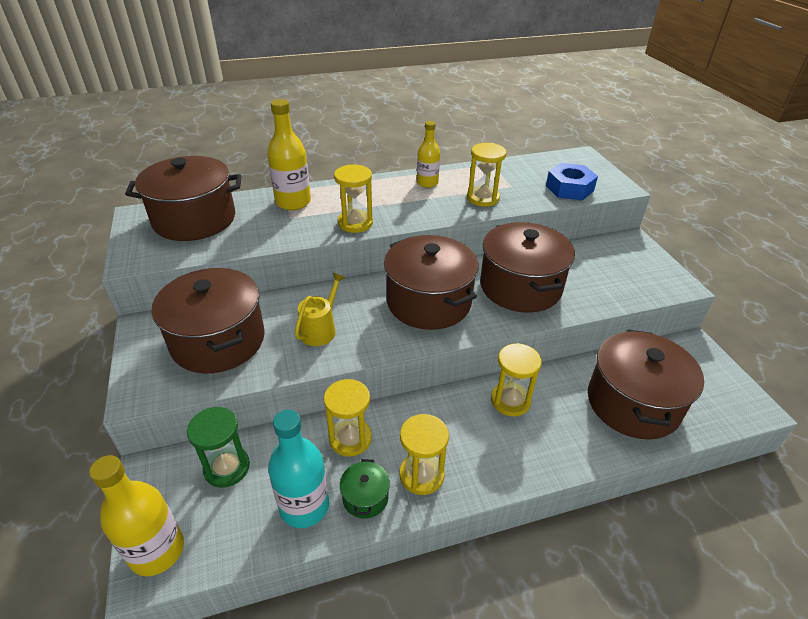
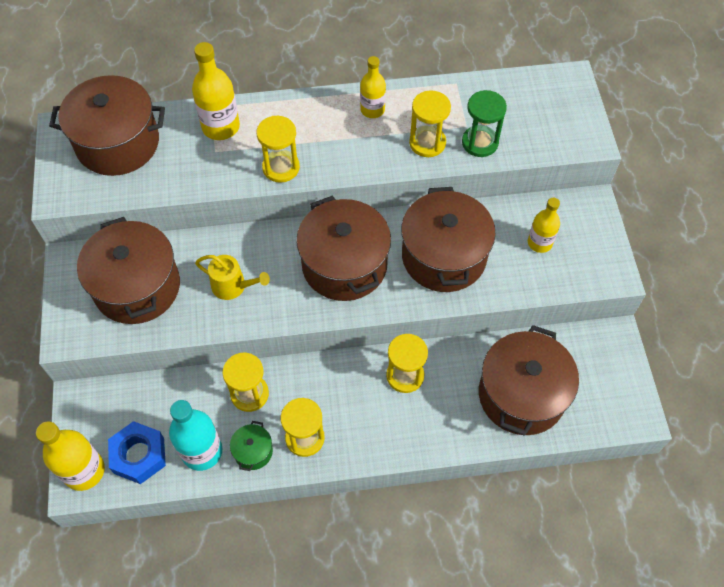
camera: 10 degrees right, 20 degrees up
green hourglass [187,407,250,488] -> green hourglass moved to [462,90,507,157]
yellow watering can [295,273,345,346] -> yellow watering can turned 75 degrees clockwise [195,255,270,300]
blue nut [546,163,598,200] -> blue nut moved to [108,421,166,484]
none -> yellow bottle [528,198,560,253]

